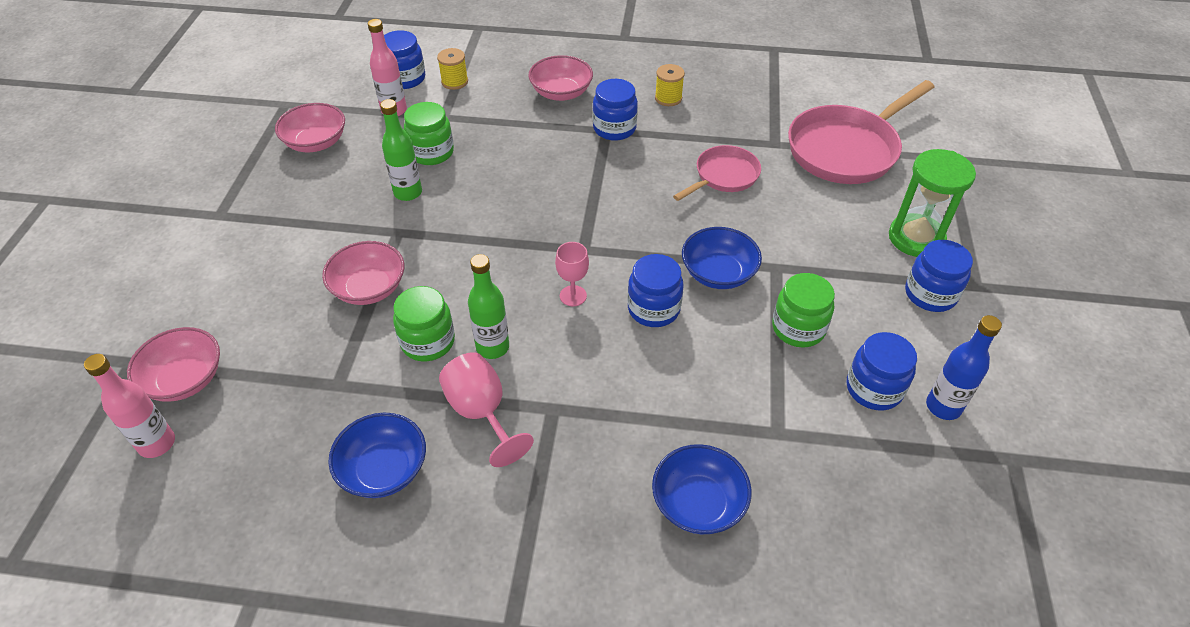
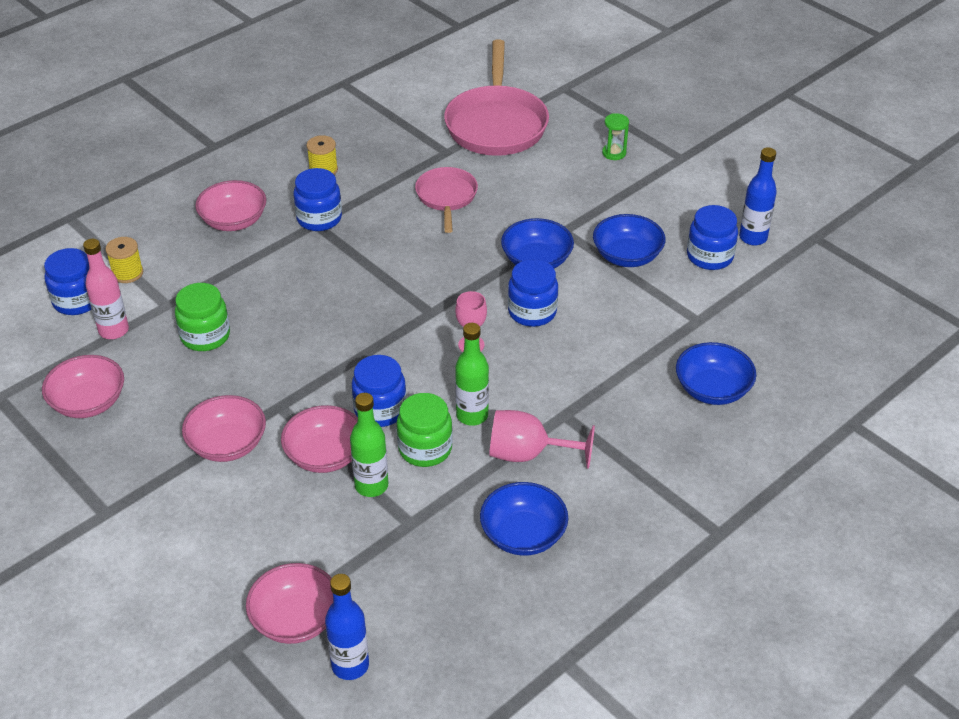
camera: 50 degrees left, 5 degrees down
pink bottle [84,354,175,458] -> blue bottle [325,574,369,680]
green bottle [380,99,422,201] -> green bottle moved to [350,393,388,497]
green jar [772,273,835,348] -> blue bowl [593,214,665,267]
green hourglass [889,149,976,257] -> green hourglass [602,113,629,160], size x0.50
blue jar [905,240,973,312] -> blue jar moved to [352,355,406,427]
none -> pink bowl [182,395,266,462]

